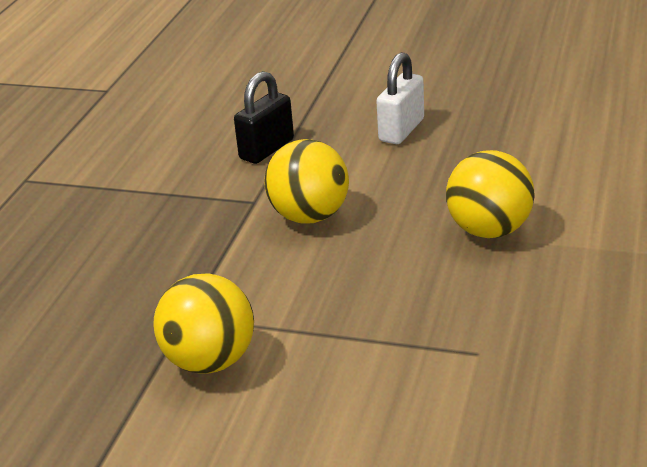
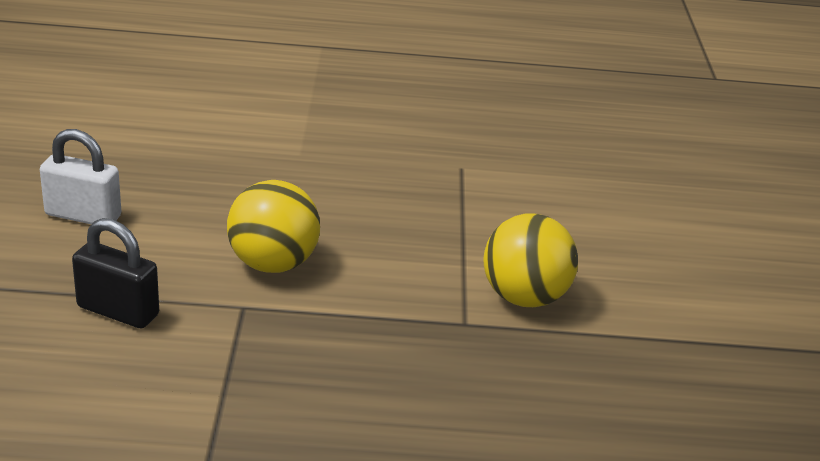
camera: 110 degrees left, 0 degrees up
yellow ball [446,150,535,238] -> none

